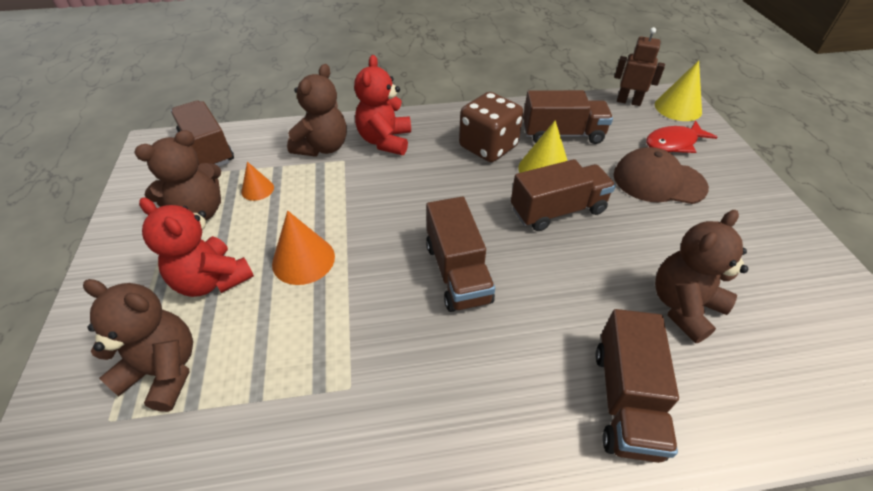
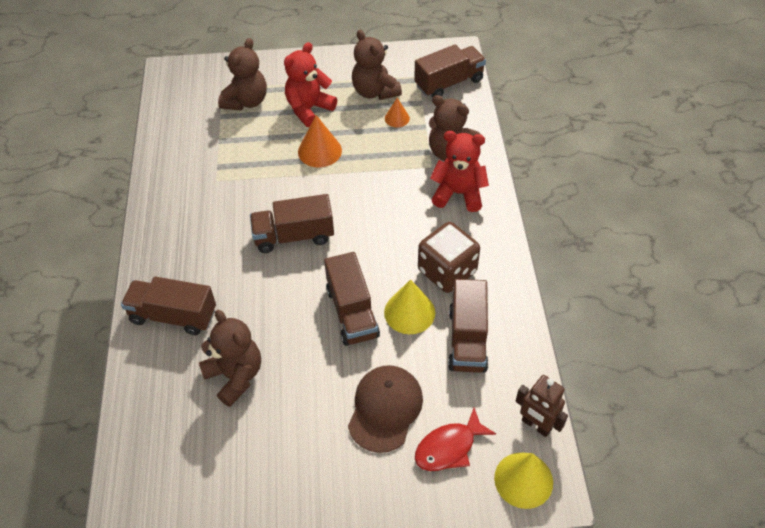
camera: 95 degrees right, 5 degrees up
brown robot [614,27,665,106] -> brown robot turned 105 degrees clockwise [516,375,568,437]
red fish [646,120,718,153] -> red fish turned 105 degrees counterclockwise [415,408,496,471]

